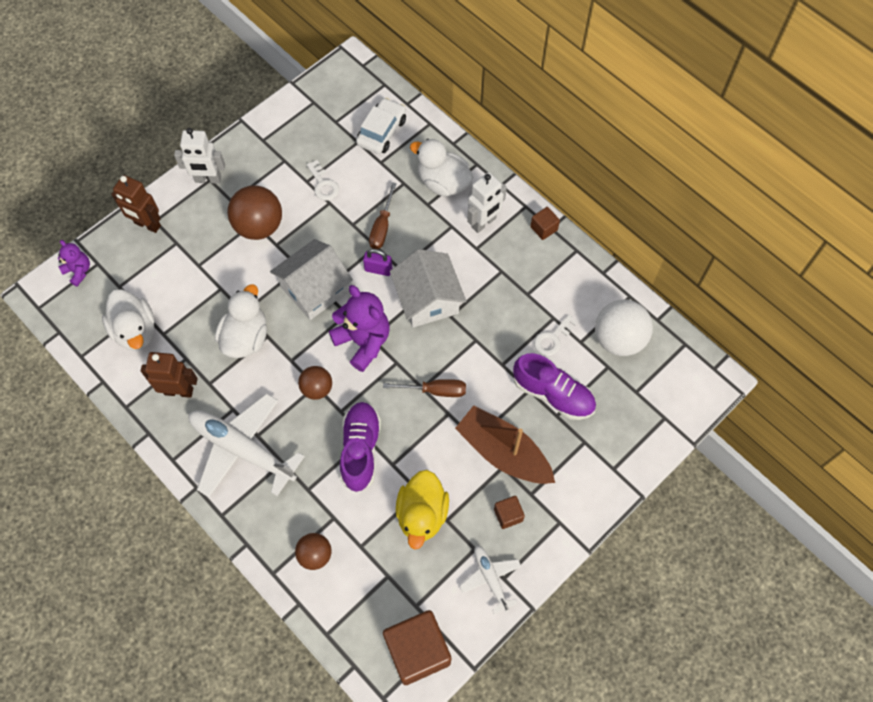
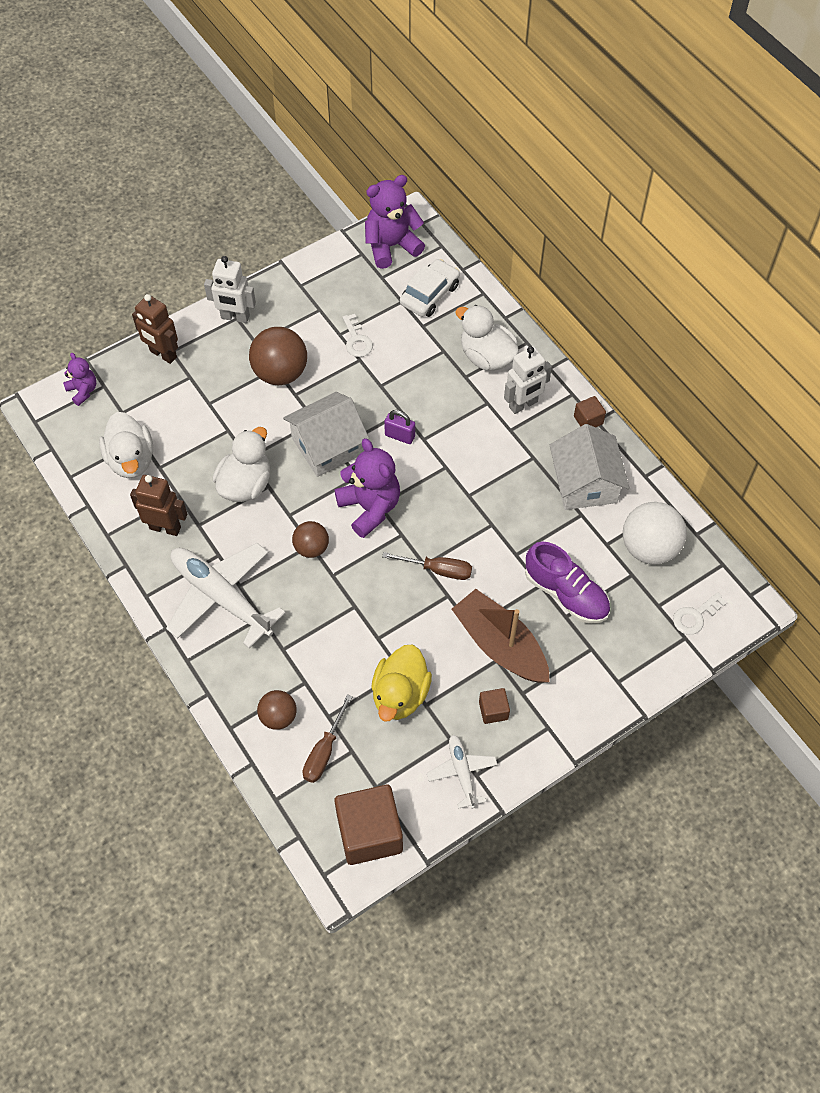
camera: 10 degrees right, 5 degrees down
purple shoe [340,402,381,493] -> none
brown screwdriver [369,182,397,249] -> brown screwdriver moved to [303,694,353,783]
white house [390,249,466,328] -> white house moved to [550,424,629,510]
white key [534,315,578,356] -> white key moved to [673,592,727,635]
none -> purple teddy bear [365,175,425,269]

